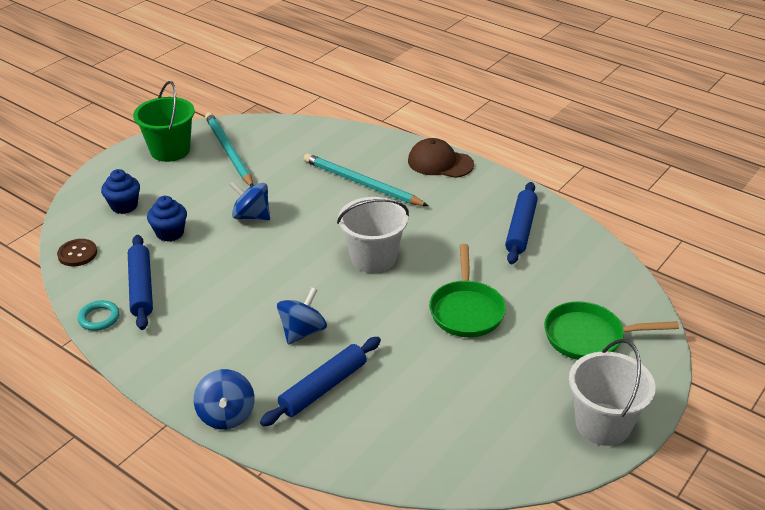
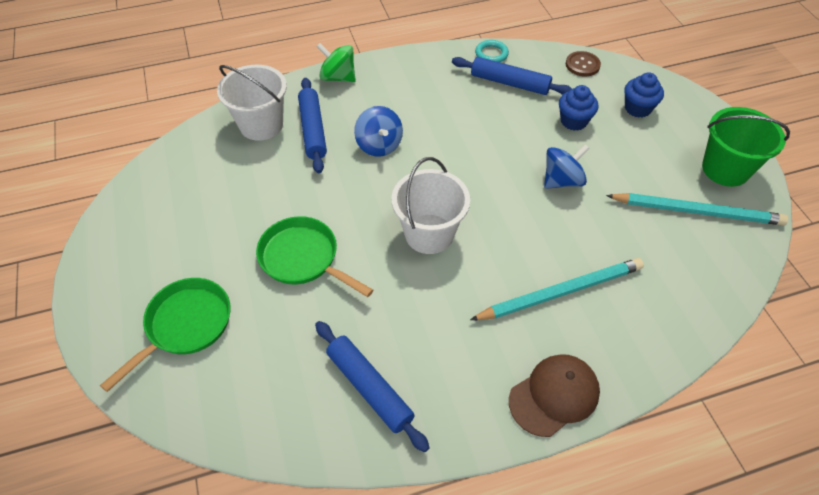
camera: 125 degrees right, 15 degrees up
blue spinning top [194,369,255,430] -> green spinning top [316,43,356,82]
white bucket [569,339,656,446] -> white bucket moved to [217,65,287,141]

